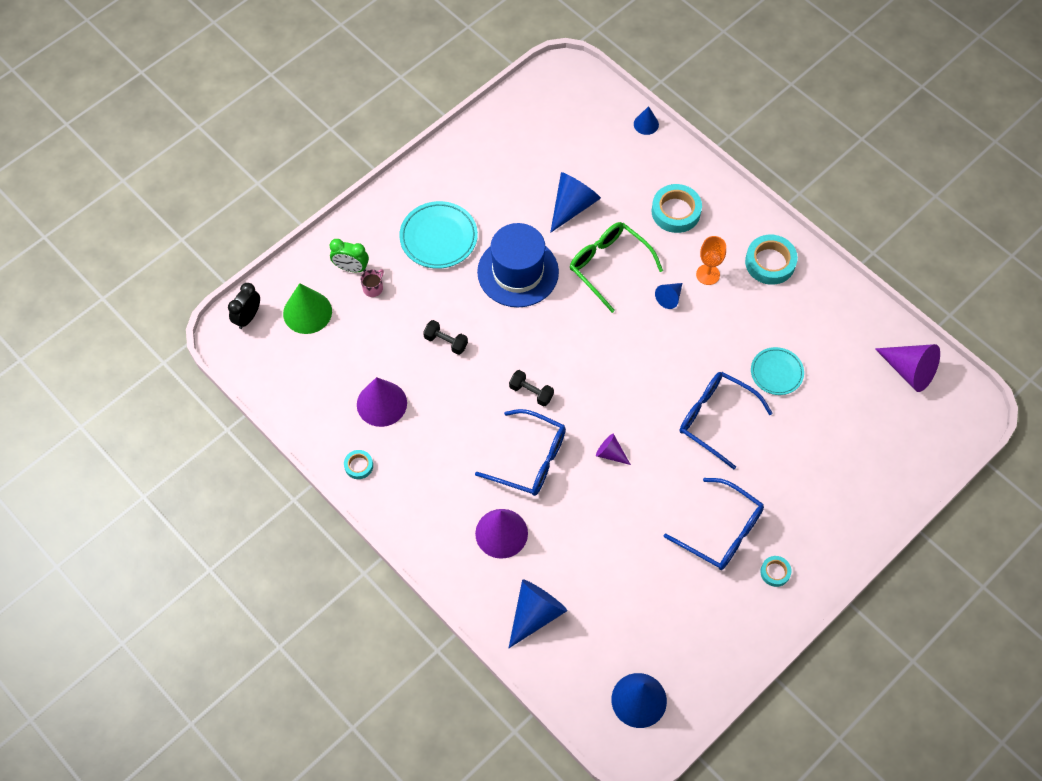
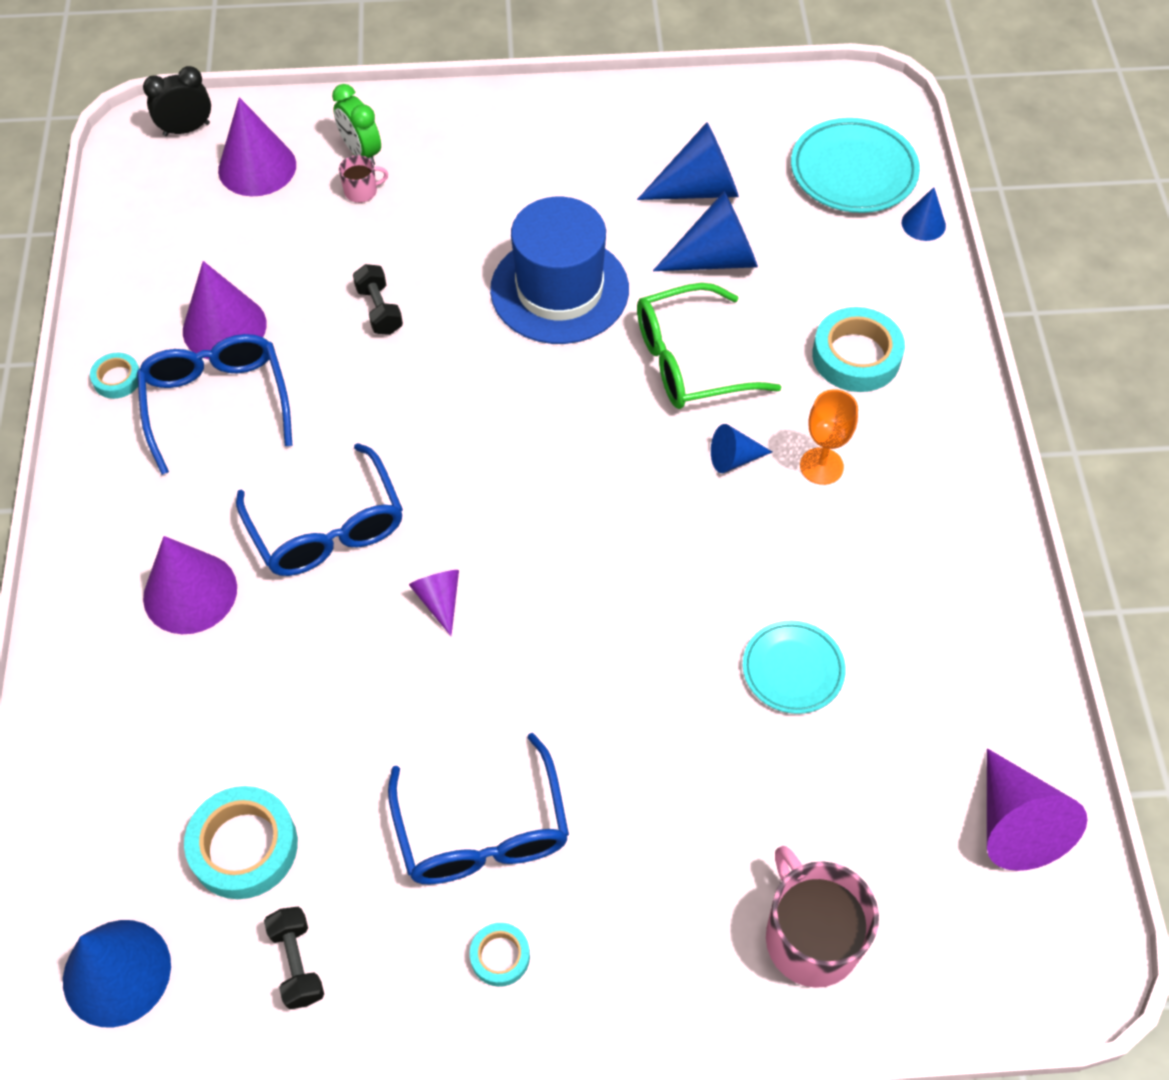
camera: 40 degrees right, 5 degrees down
green cone [283,283,332,334] -> purple cone [218,97,296,196]
turquoise plate [399,201,478,269] -> turquoise plate moved to [791,118,920,213]
black dumbbell [509,370,554,407] -> black dumbbell moved to [264,907,324,1009]
blue cone [509,579,567,648] -> blue cone moved to [637,122,739,200]
green glasses [570,222,663,313] -> green glasses turned 105 degrees counterclockwise [637,283,782,409]
blue glasses [680,372,773,470] -> blue glasses moved to [137,334,292,475]
turquoise tape [745,235,798,285] -> turquoise tape moved to [184,786,298,899]
none -> pink mug [766,846,879,988]

